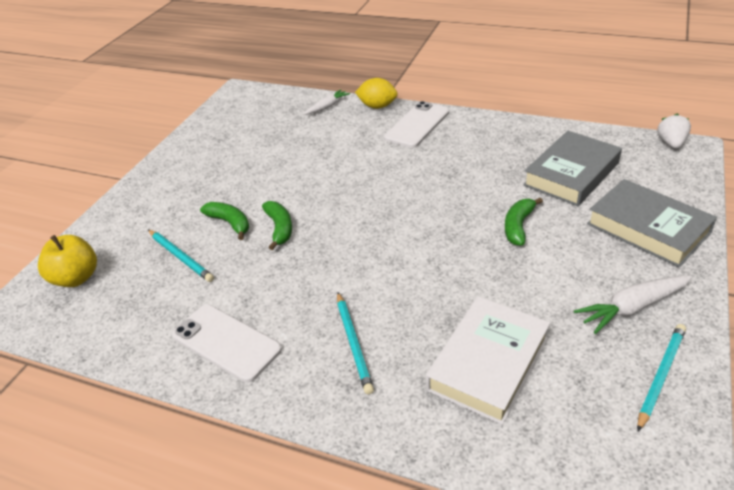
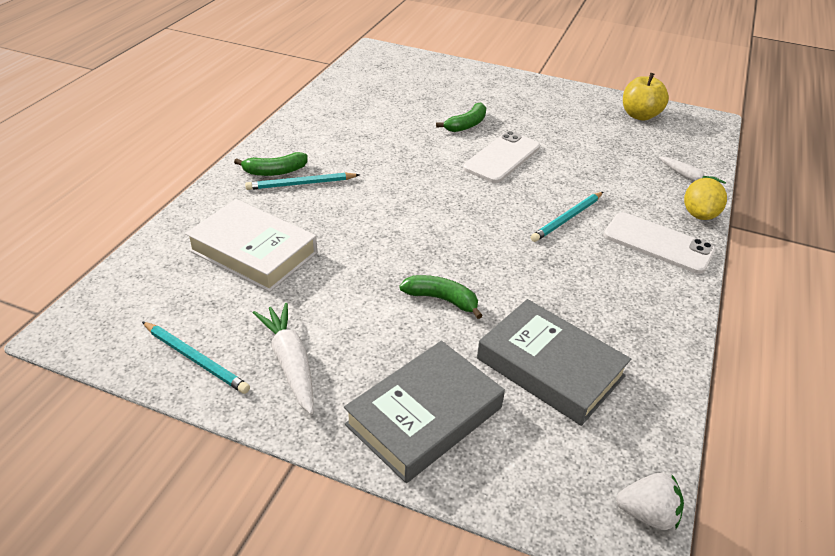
camera: 85 degrees right, 0 degrees up
yellow apple [38,235,97,287] -> yellow apple moved to [623,73,669,121]
turquoise pencil [148,230,214,282] -> turquoise pencil moved to [531,192,603,242]
white phone [172,304,282,382] -> white phone moved to [463,131,540,183]
green banana [262,201,292,250] -> green banana moved to [234,152,308,176]

